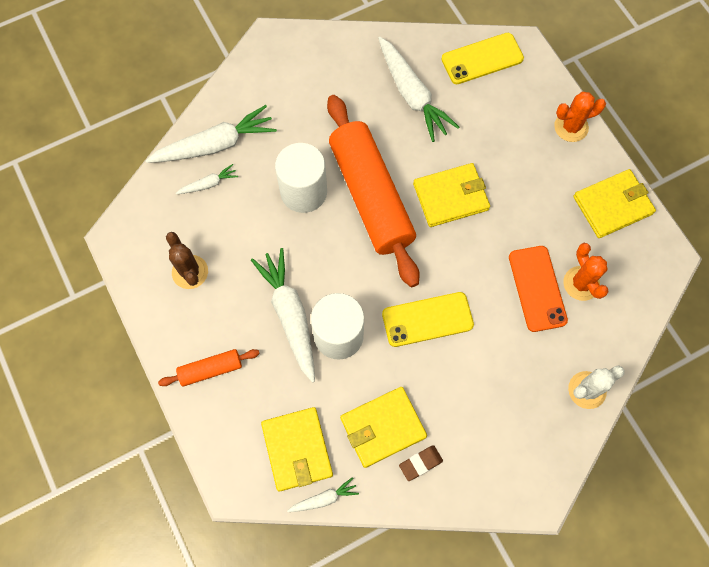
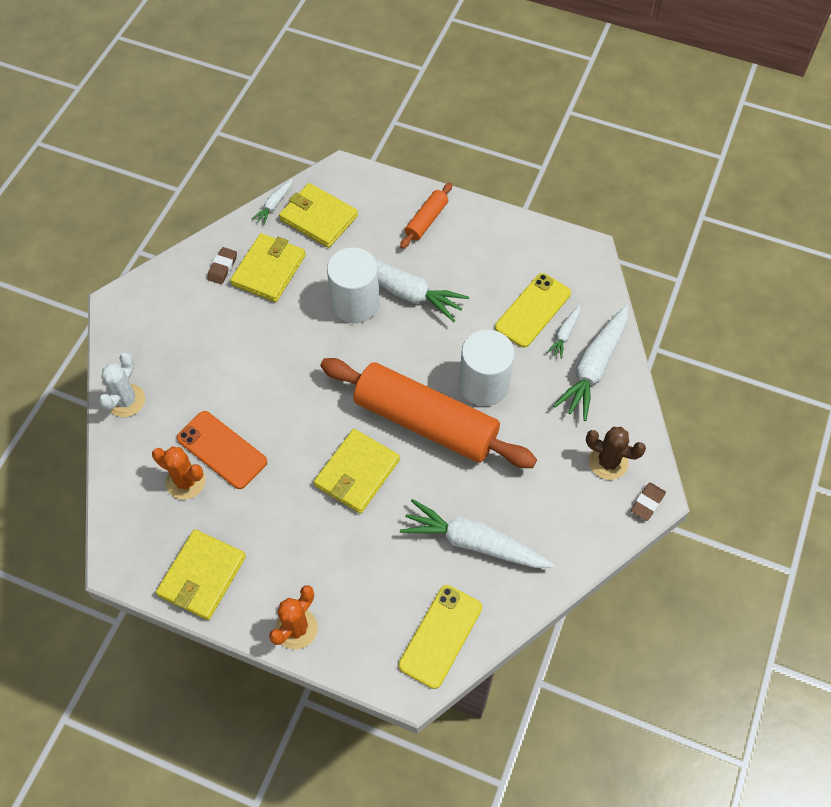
camera: 140 degrees right, 10 degrees down
brown cactus [166,232,208,289] -> brown cactus moved to [586,427,646,480]
yellow phone [382,292,474,347] -> yellow phone moved to [495,273,571,348]
none -> brown eraser [631,482,666,521]

